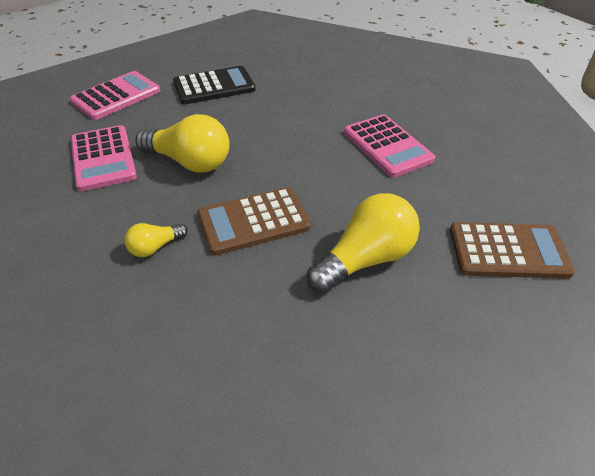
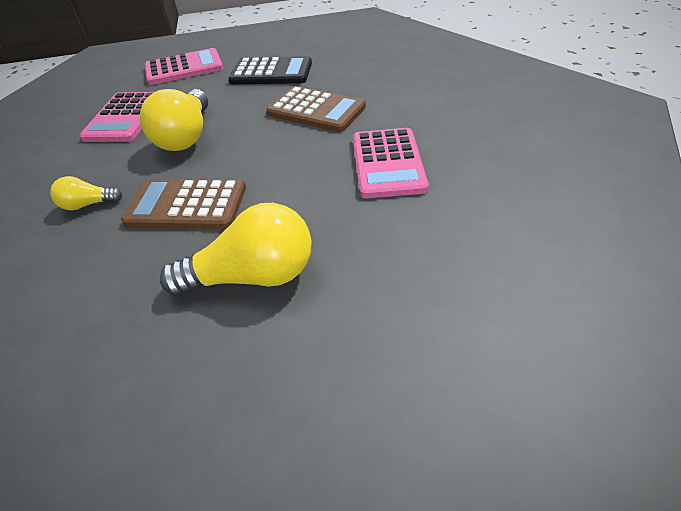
camera: 30 degrees right, 0 degrees up
yellow light bulb [136,114,230,173] -> yellow light bulb turned 45 degrees clockwise [140,89,208,151]
brown calculator [450,222,575,279] -> brown calculator moved to [266,86,366,132]

